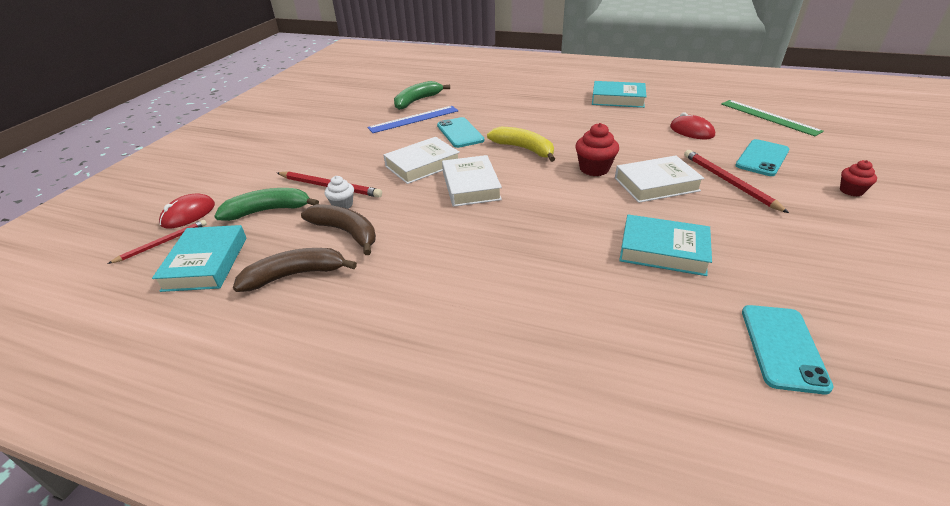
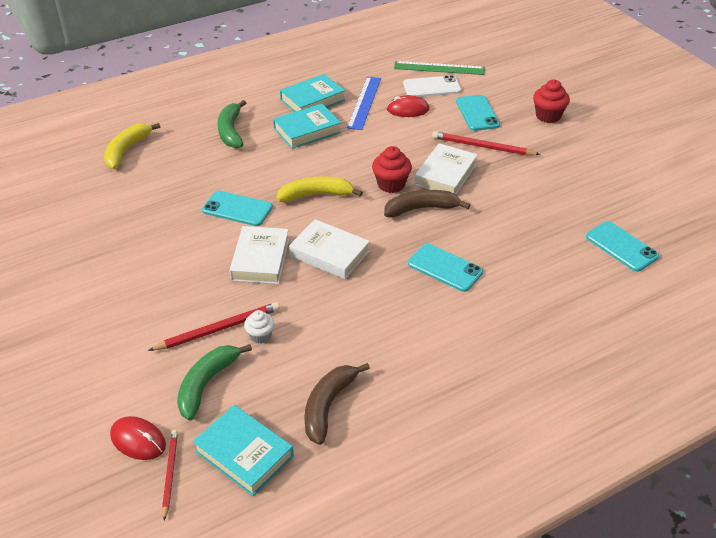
camera: 50 degrees left, 5 degrees up
red mouse [159,194,215,229] -> red mouse turned 45 degrees counterclockwise [110,416,166,460]
brown banana [301,204,376,255] -> brown banana moved to [384,190,470,217]
blue ruler [367,106,459,133] -> blue ruler moved to [347,76,381,130]
green banana [394,81,450,110] -> green banana moved to [217,100,246,148]
turquoise book [619,214,712,276] -> turquoise book moved to [273,103,341,149]
red cupcake [840,160,877,196] -> red cupcake [533,80,570,123], size x1.57
none -> yellow banana [104,123,161,169]
none -> white phone [403,75,461,97]
none -> turquoise phone [408,244,483,292]

